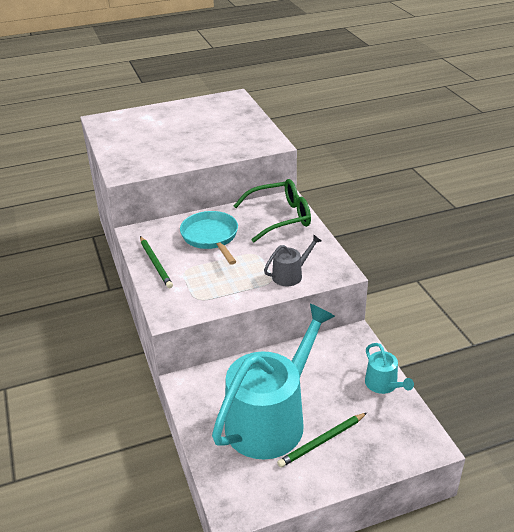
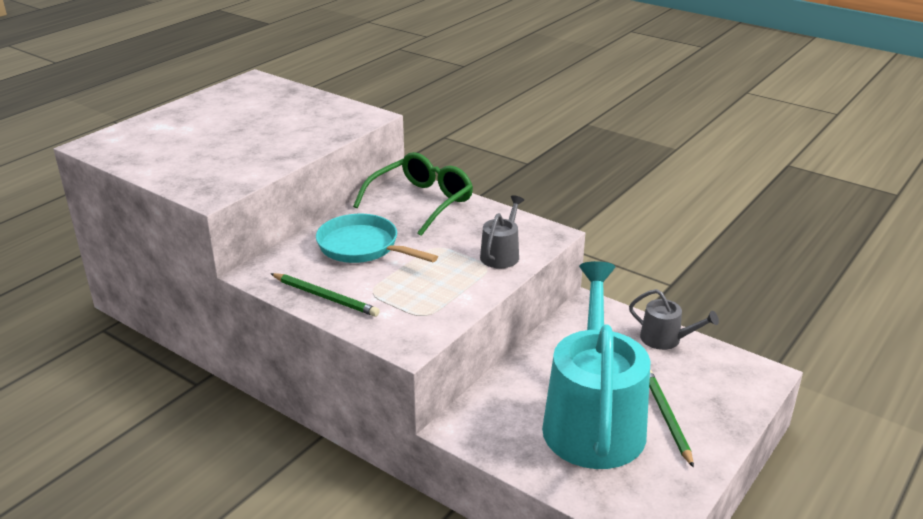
camera: 35 degrees left, 5 degrees down
green pencil [277,413,367,468] -> green pencil turned 150 degrees clockwise [649,370,694,468]
turquoise watering can [365,343,414,394] -> grey watering can [629,289,719,350]

